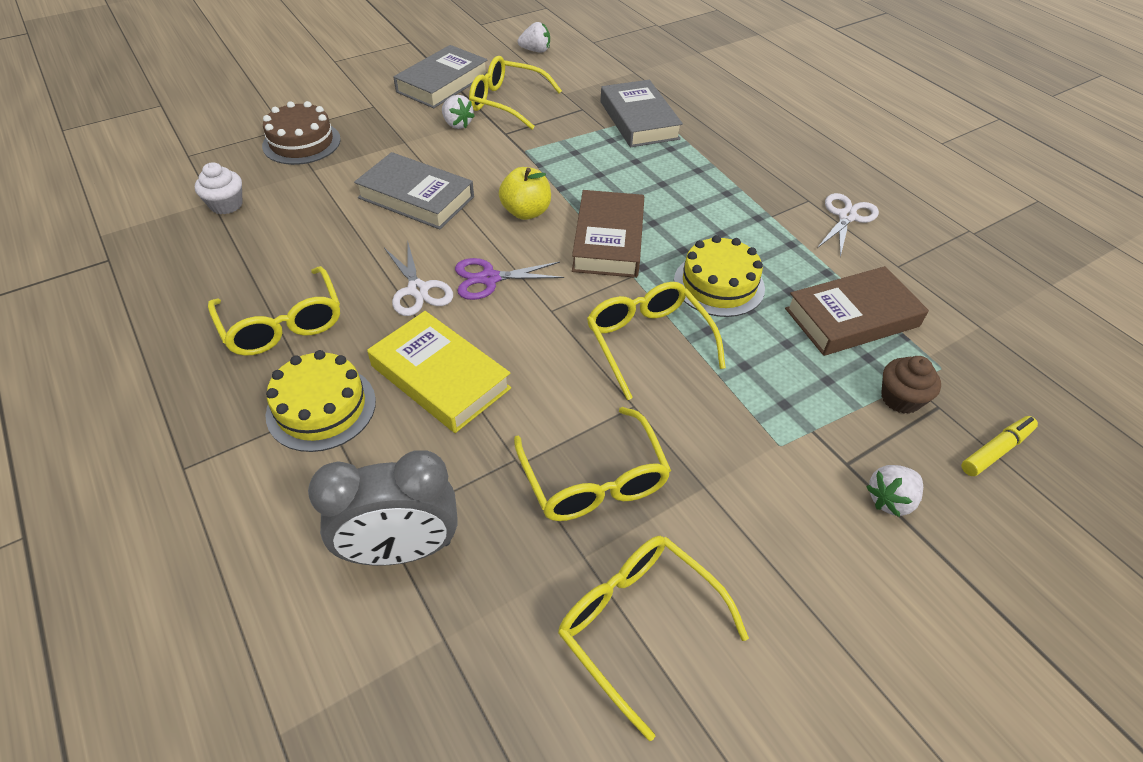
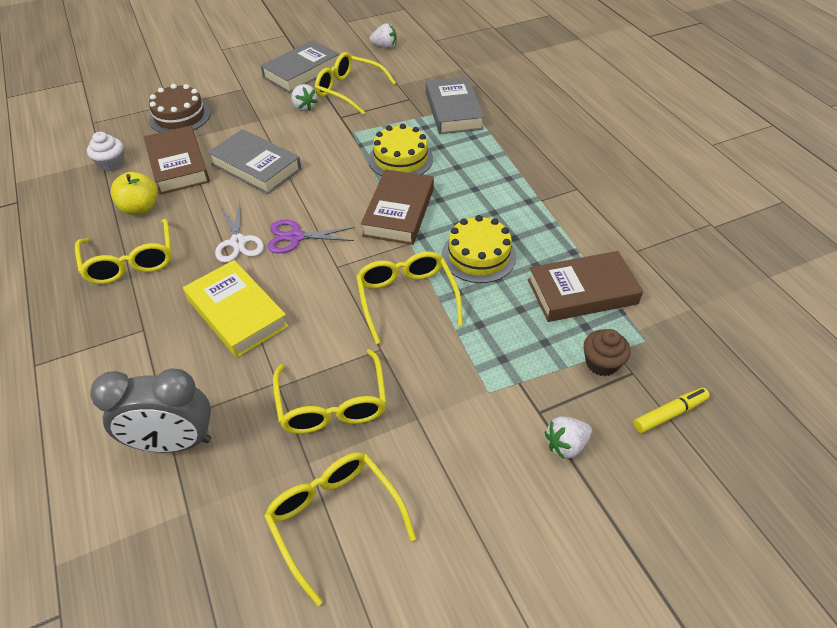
camera: 10 degrees right, 0 degrees up
yellow cake [265,350,376,452] -> yellow cake moved to [368,124,433,176]
yellow apple [499,167,551,220] -> yellow apple moved to [111,172,158,215]
white scissors [817,193,879,257] -> none
none -> brown book [144,126,210,195]

